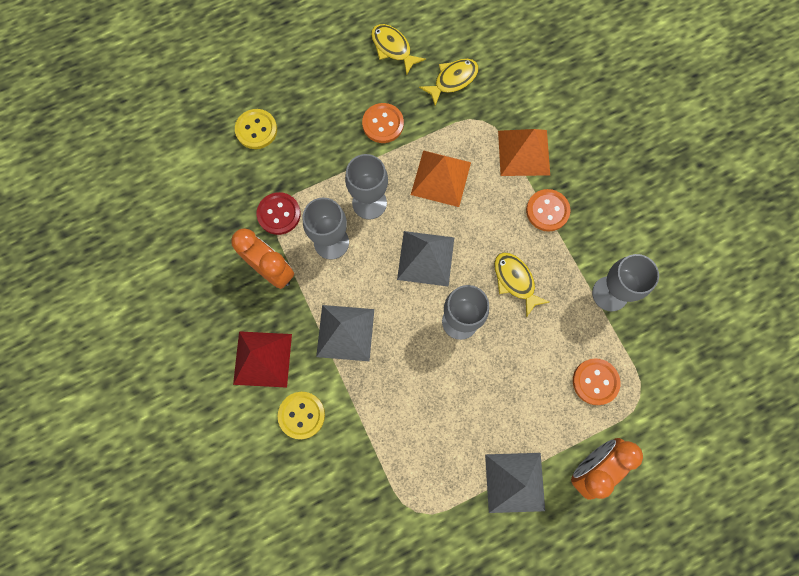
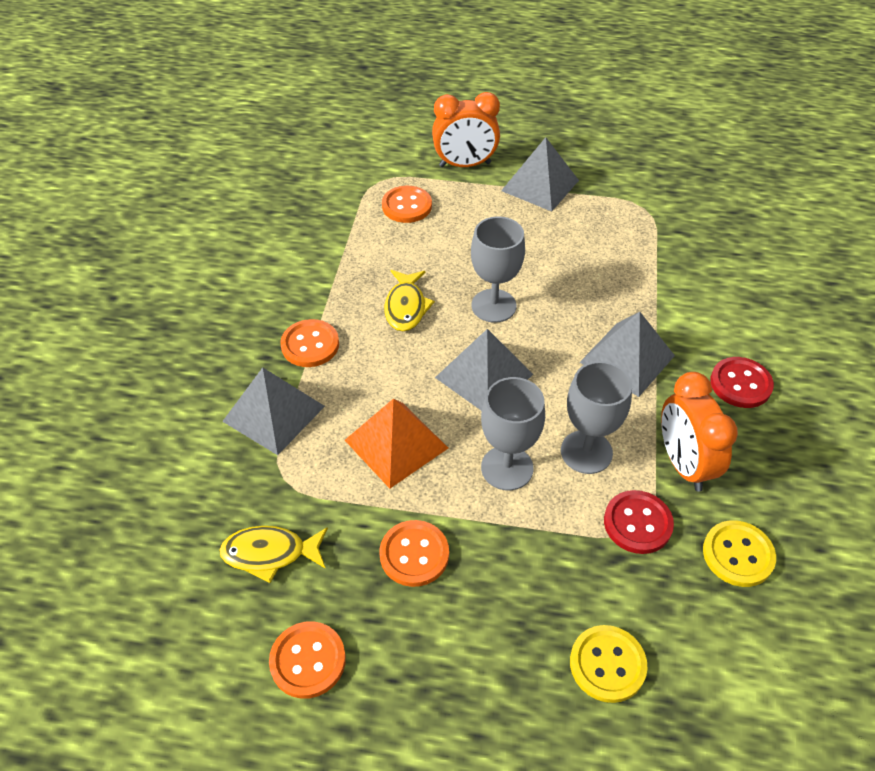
camera: 145 degrees left, 25 degrees down
red pyramid [233,331,292,388] -> red button [710,357,774,408]
yellow button [278,392,325,439] -> yellow button moved to [703,520,776,587]
yellow fish [371,24,426,75] -> orange button [269,621,346,699]
orange pyramid [498,129,550,176] -> grey pyramid [222,367,325,455]
grey goblet [592,254,659,311] -> none

